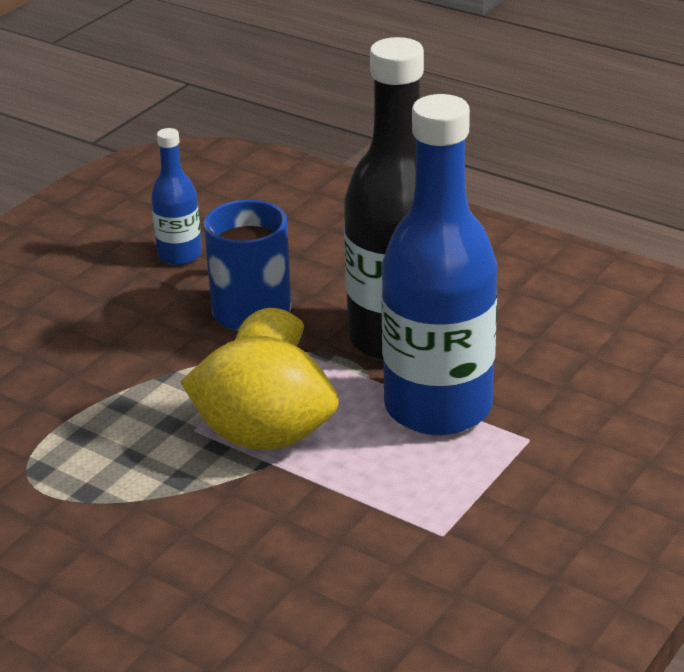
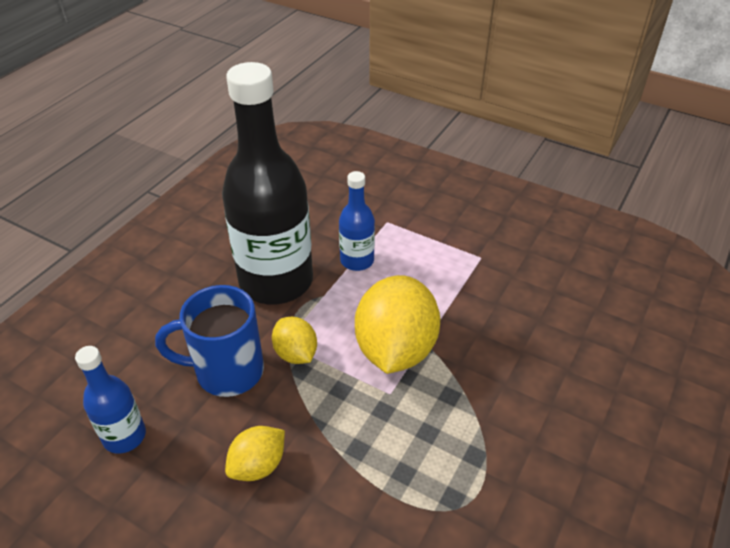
camera: 95 degrees left, 10 degrees up
blue bottle [381,94,497,435] -> blue bottle [339,171,375,271], size x0.47
none -> yellow lemon [225,426,285,481]

